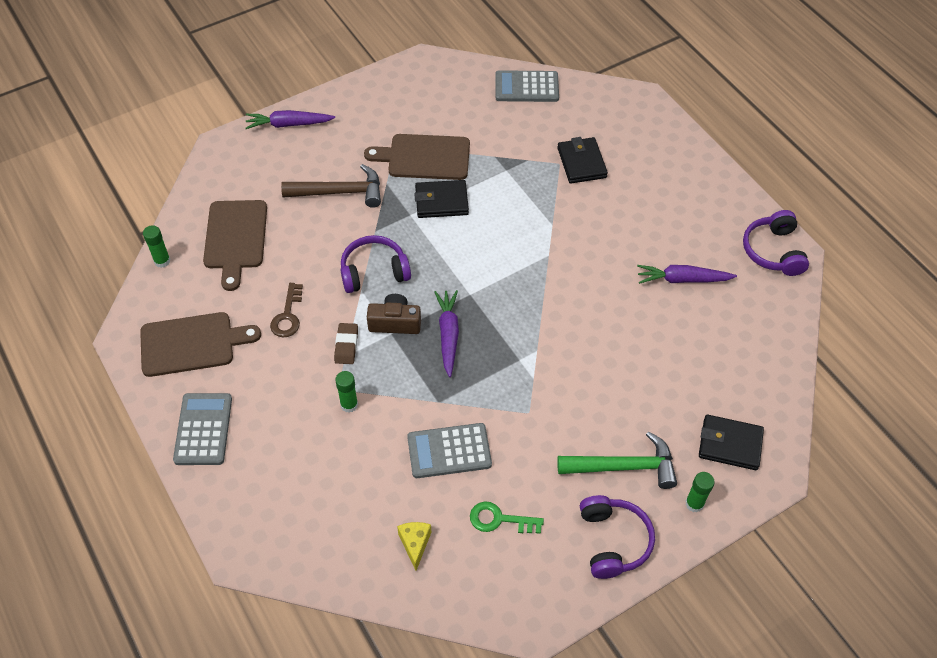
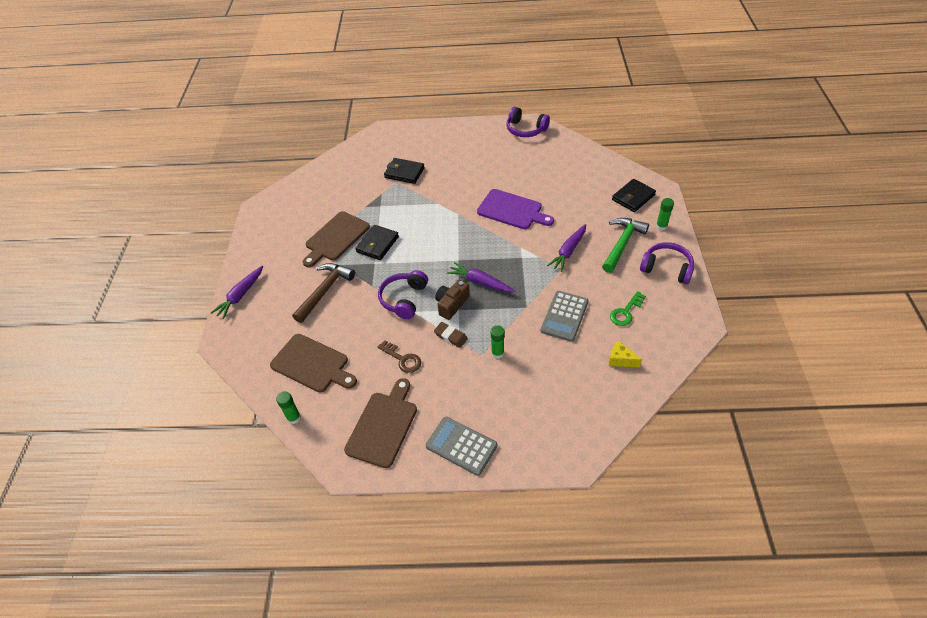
camera: 55 degrees left, 5 degrees down
grey calculator [495,70,559,102] -> none
purple carrot [637,265,737,284] -> purple carrot moved to [547,224,586,272]
none -> purple cutting board [477,189,554,229]

